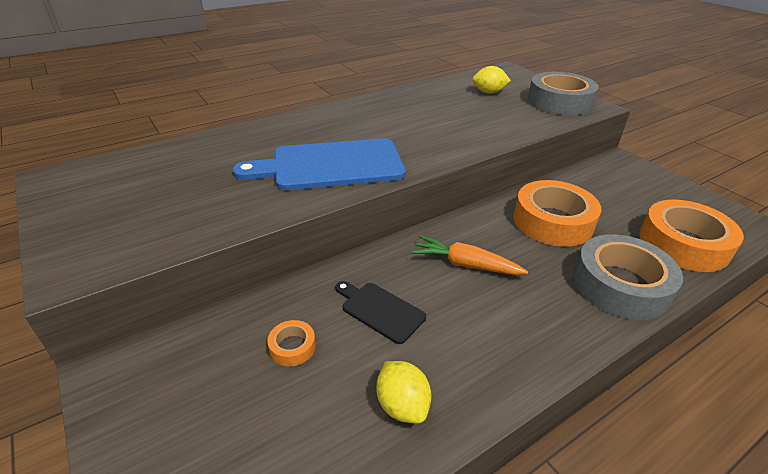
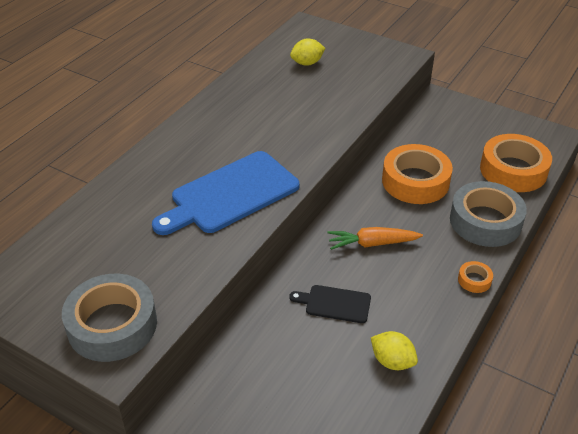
camera: 25 degrees left, 5 degrees up
orange tape [267,320,316,366] -> orange tape moved to [458,261,493,293]
grey tape [528,72,599,116] -> grey tape moved to [62,274,157,362]

